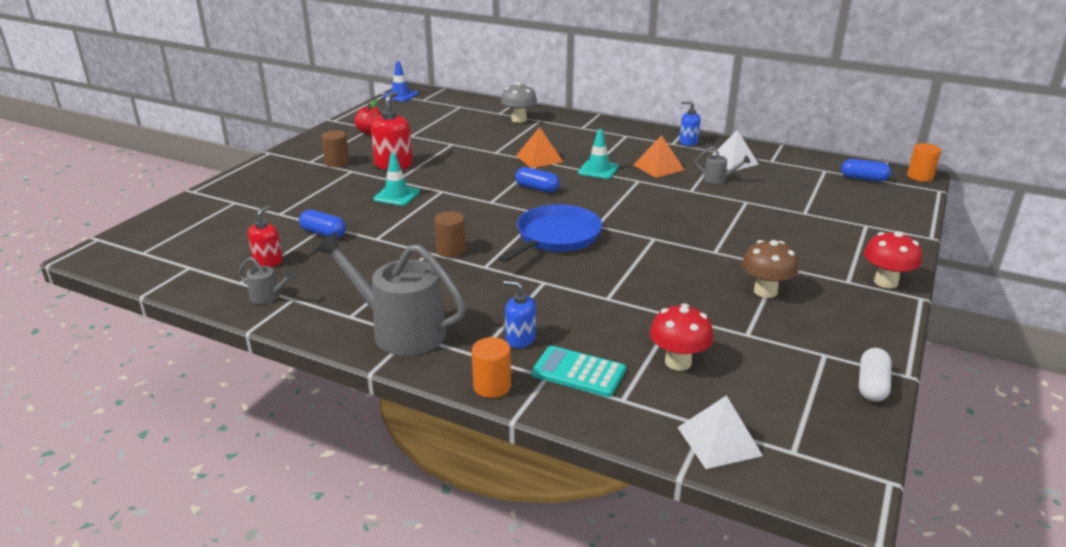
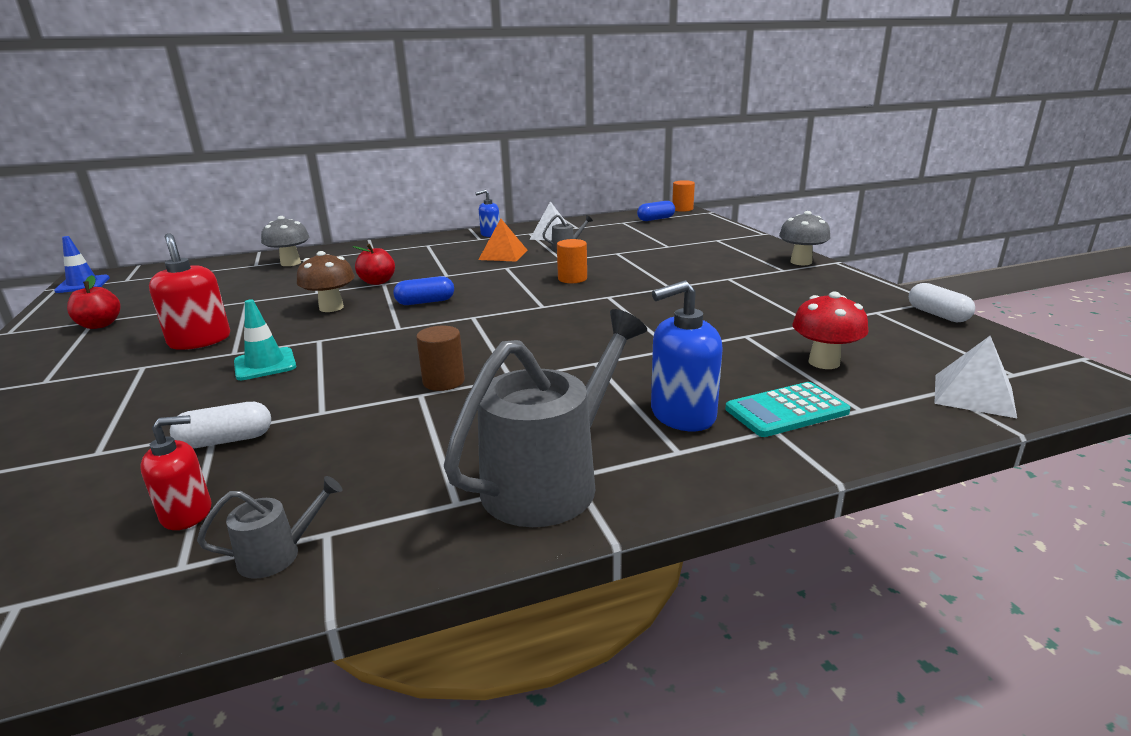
camera: 45 degrees left, 5 degrees down
red soap dispenser [248,206,283,267] -> red soap dispenser turned 90 degrees clockwise [140,415,211,530]
blue capsule [299,210,346,238] -> white capsule [170,402,271,449]
grey watering can [316,232,466,356] -> grey watering can turned 150 degrees clockwise [444,309,647,527]
brown cylinder [321,130,349,167] -> none
orange cylinder [472,337,511,398] -> orange cylinder moved to [557,239,587,283]
blue pan [498,204,602,263] -> none
blue soap dispenser [503,280,536,348] -> blue soap dispenser [651,280,723,431], size x1.58
orange pyramid [516,127,563,168] -> red apple [352,244,395,285]
turquoise traffic cone [578,129,619,179] -> none
brown mushroom [742,240,799,298] -> brown mushroom moved to [297,251,355,312]
red mushroom [864,231,922,288] -> grey mushroom [779,211,831,265]

